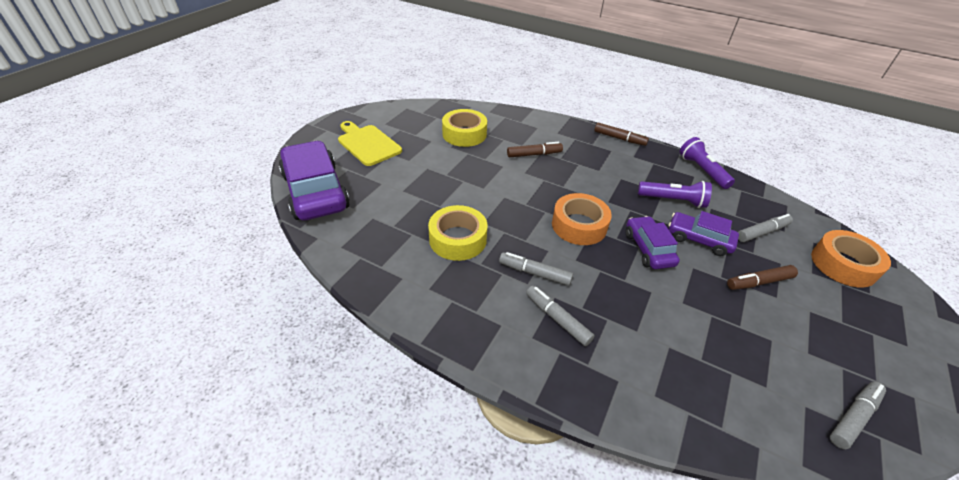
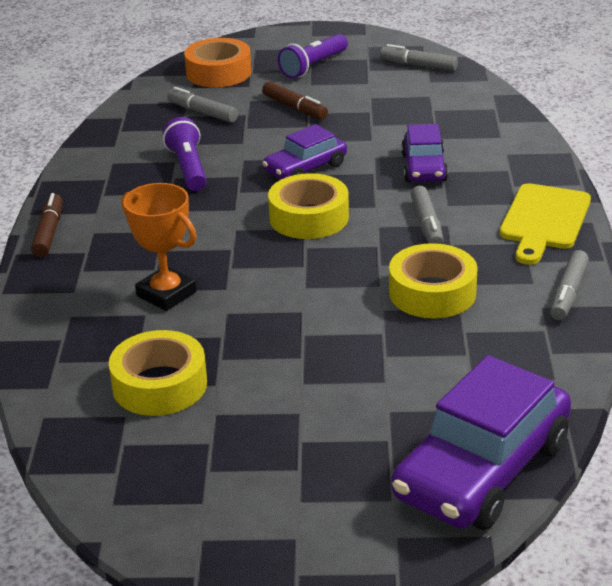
camera: 115 degrees left, 10 degrees down
yellow cutting board [338,121,402,166] -> yellow cutting board moved to [500,183,591,265]
brown marker [507,142,563,157] -> orange trophy [121,183,197,311]
grey marker [526,286,595,346] -> grey marker moved to [550,250,589,320]
orange tape [552,193,612,245] -> yellow tape [268,173,349,239]
purple car [668,211,739,256] -> purple car moved to [401,124,448,182]
purple flashlight [680,137,735,189] -> purple flashlight moved to [278,34,348,78]

